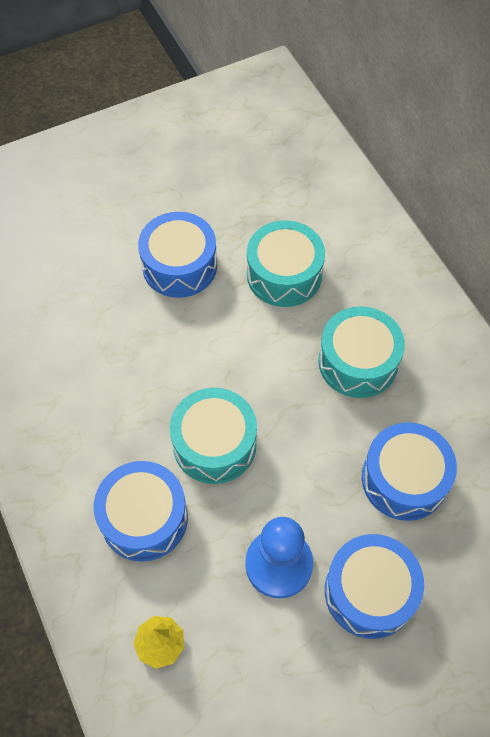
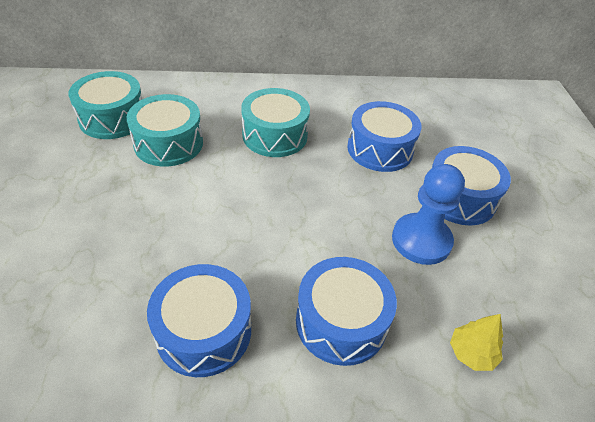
camera: 70 degrees left, 15 degrees down
blue drum [138,212,217,298] -> blue drum moved to [147,264,251,377]
turquoise drum [170,388,257,484] -> turquoise drum moved to [69,71,142,139]

